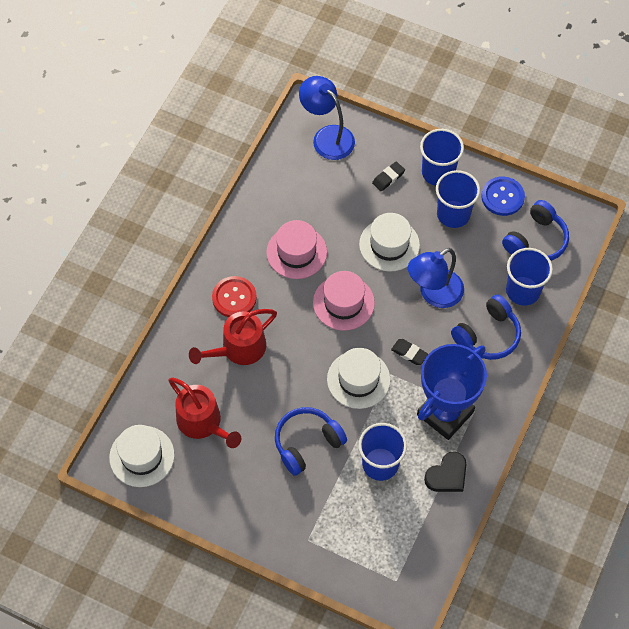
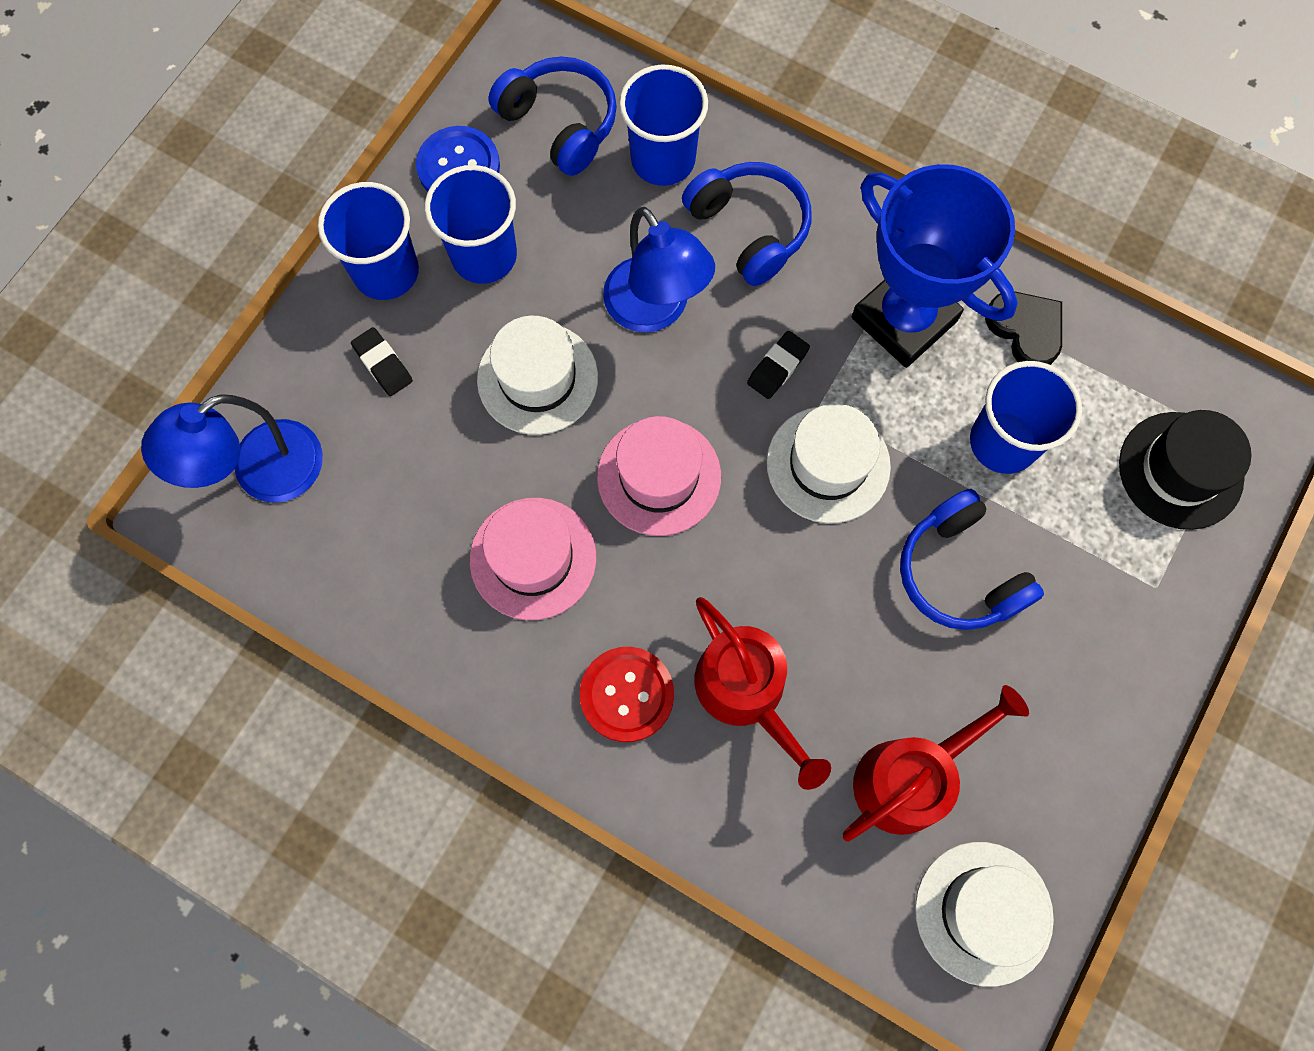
camera: 85 degrees left, 10 degrees up
none -> black hat [1119,410,1252,530]

